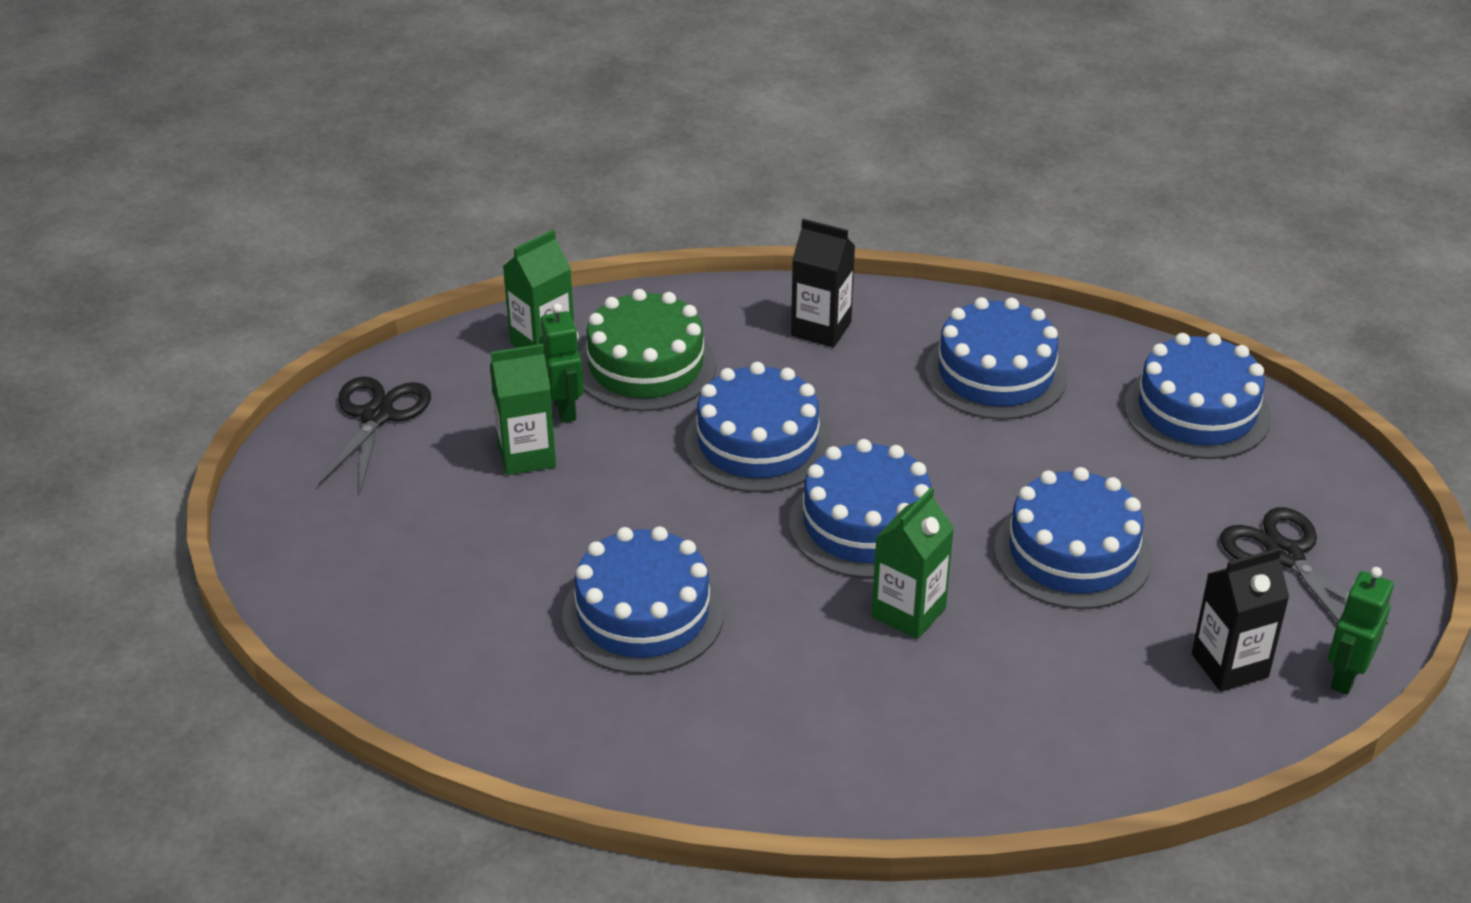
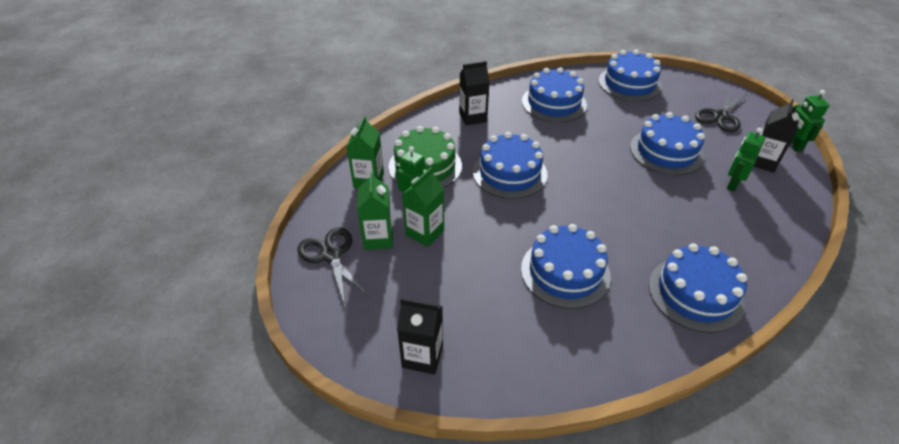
camera: 40 degrees left, 5 degrees up
blue cake [789,439,931,578] -> blue cake moved to [649,243,747,333]
green carton [872,487,954,639] -> green carton moved to [357,171,393,250]
black scissors [1220,507,1388,625] -> black scissors turned 75 degrees counterclockwise [695,89,747,132]
none -> black carton [397,298,443,375]
none -> green robot [727,128,765,192]

